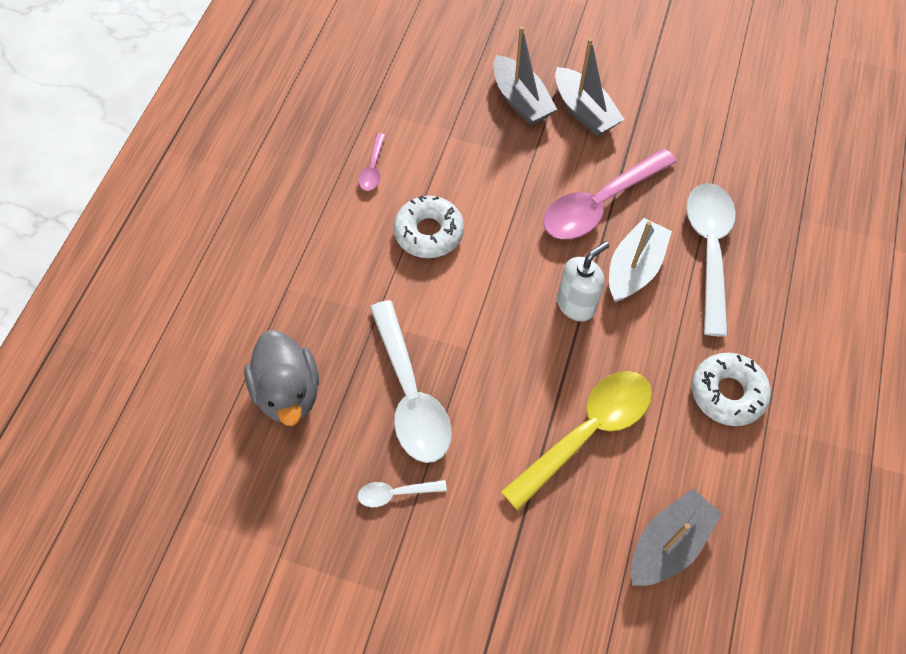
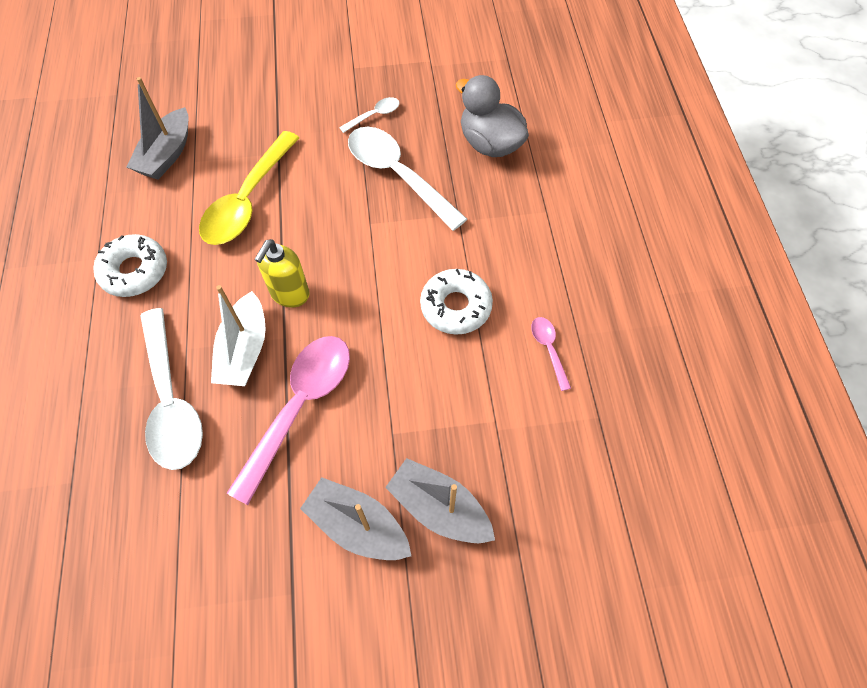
camera: 155 degrees right, 0 degrees up
white soap dispenser [557,241,609,321] -> yellow soap dispenser [254,239,310,308]

